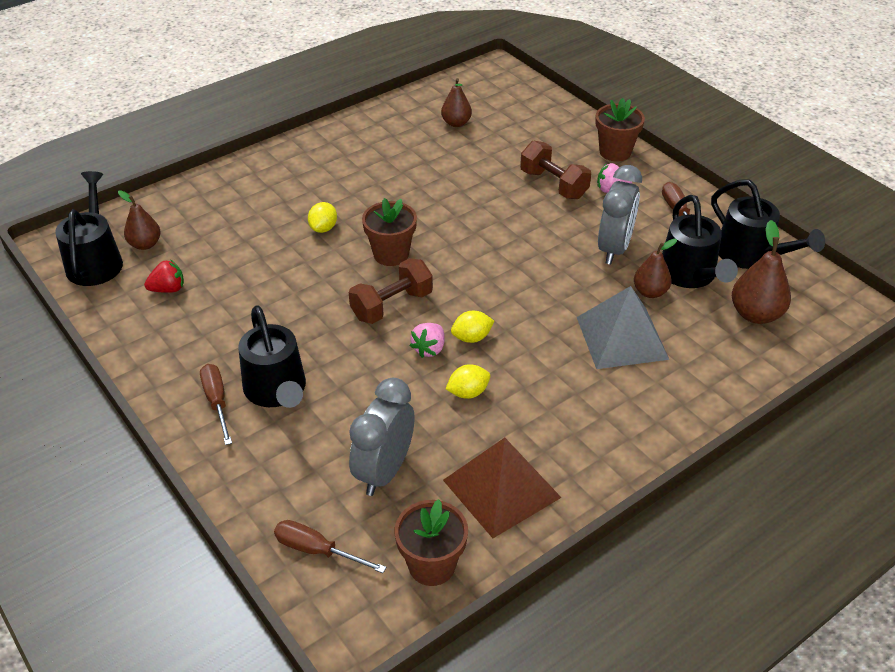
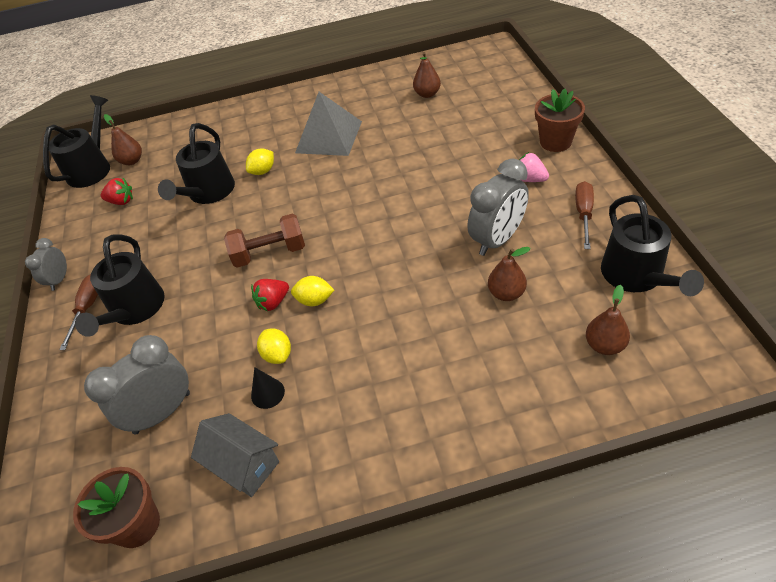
camera: 30 degrees right, 5 degrees up
brown screwdriver [274,520,386,573] -> none
brown flower pot [362,198,417,266] -> none
pink strawberry [410,323,444,358] -> red strawberry [251,279,289,311]
brown pyramid [443,438,562,538] -> grey house [191,413,279,497]
yellow lemon [446,364,490,399] -> yellow lemon turned 60 degrees clockwise [257,328,291,364]
brown dumbbell [520,140,591,199] -> none
grey pyramid [577,286,670,369] -> grey pyramid moved to [295,92,362,156]
black watering can [662,195,738,288] -> black watering can moved to [158,123,235,204]
brown pear [732,220,791,324] -> brown pear [586,285,630,355], size x0.67
none -> grey clock [25,238,67,291]
none -> black cone [251,367,285,409]

